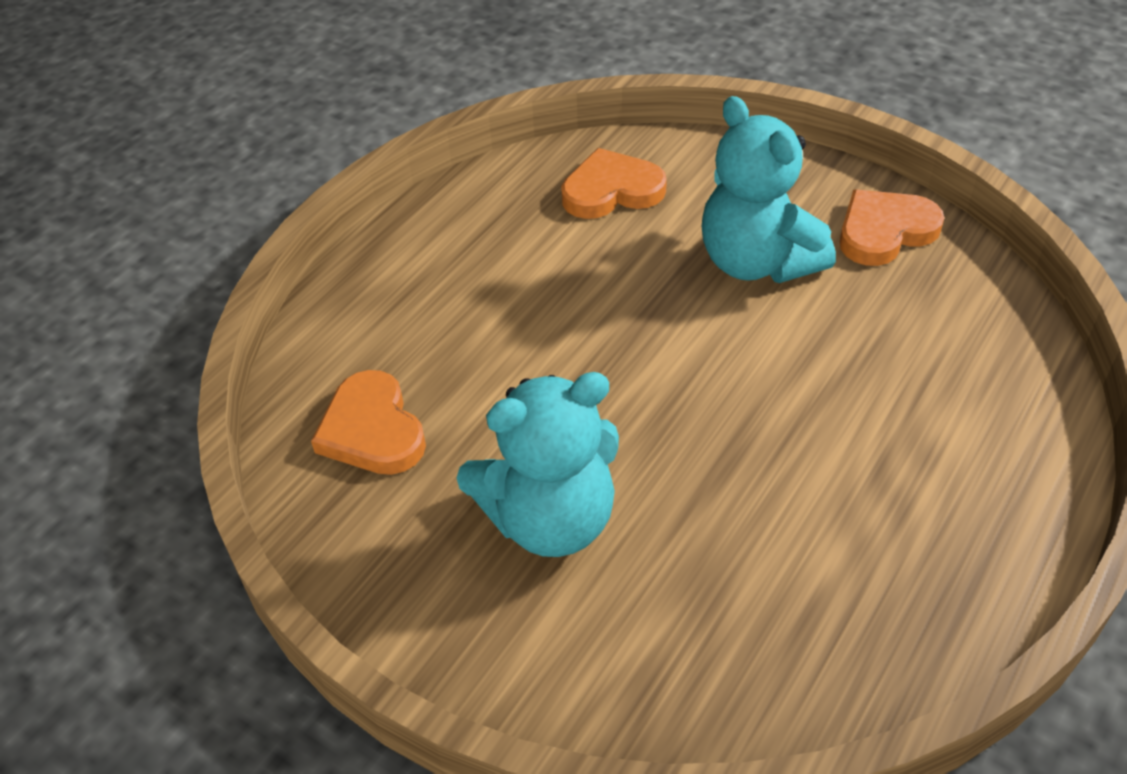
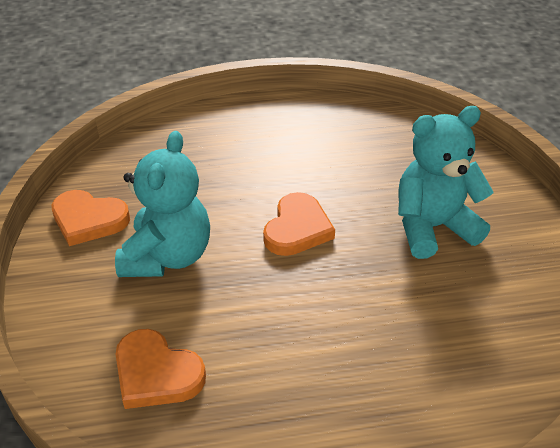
camera: 135 degrees left, 5 degrees down
orange heart [311,370,426,475] -> orange heart moved to [263,192,335,256]
turquoise teddy bear [457,372,619,557] -> turquoise teddy bear turned 45 degrees counterclockwise [398,106,493,259]

